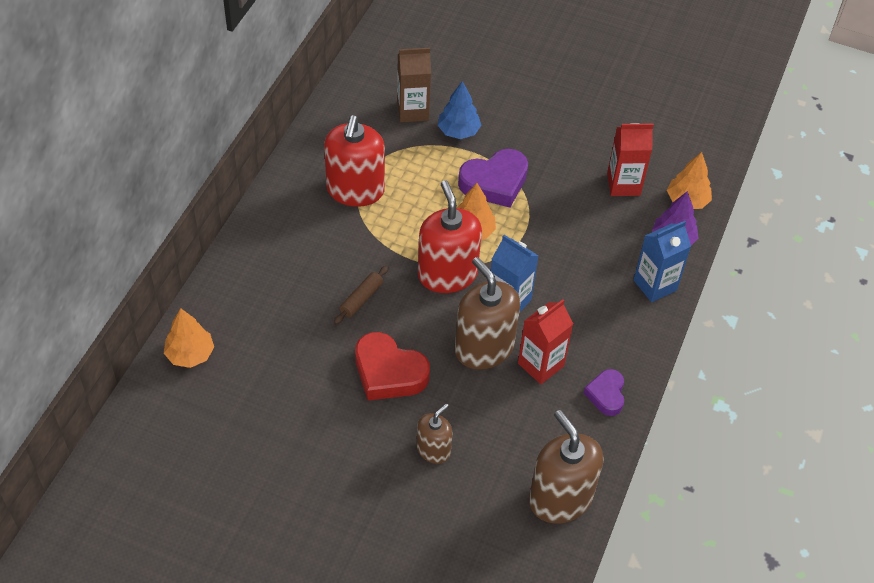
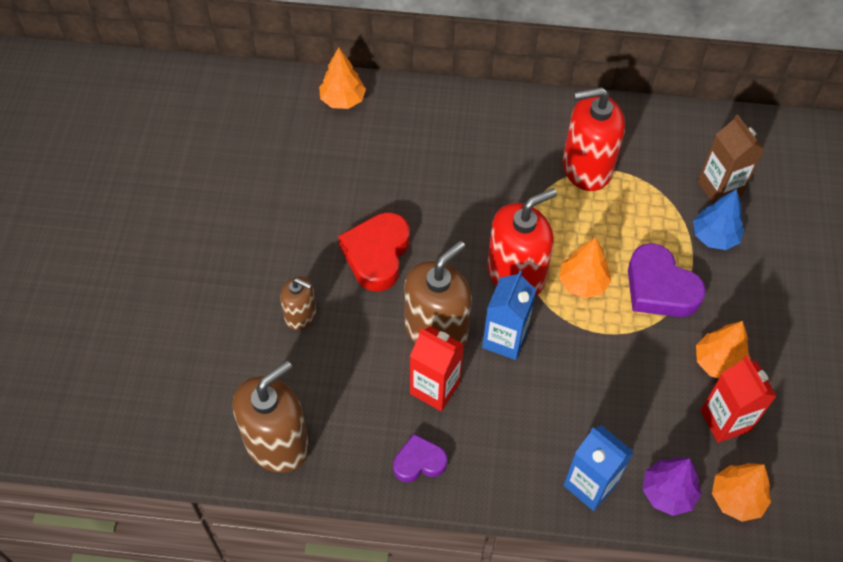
camera: 75 degrees right, 5 degrees up
brown rolling pin [334,266,389,324] -> none
none -> orange tree [696,321,750,378]

